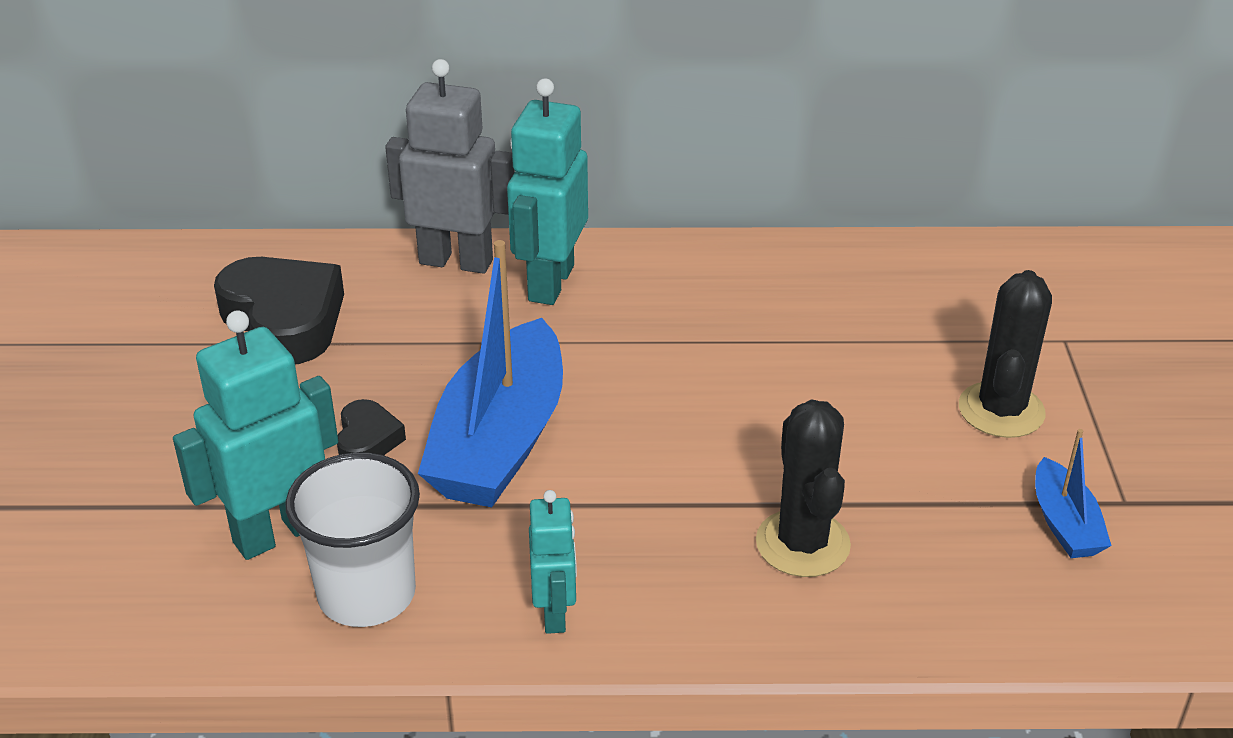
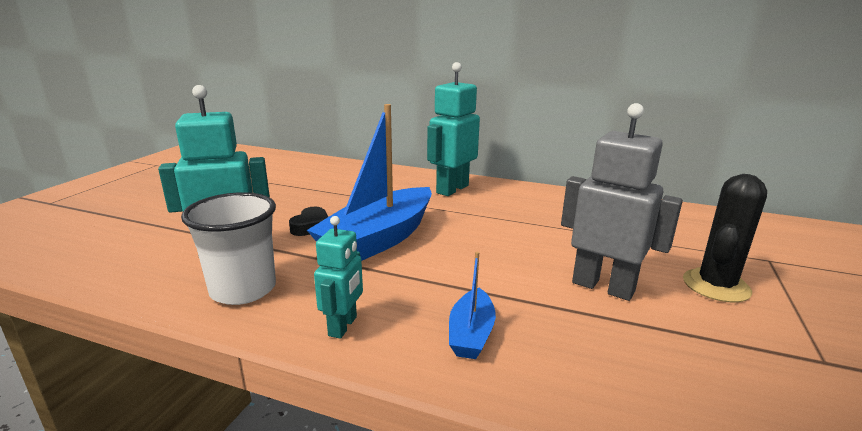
camera: 20 degrees right, 15 degrees down
black heart [214,257,344,364] -> none
grey robot [385,59,515,274] -> grey robot moved to [561,103,683,301]
black cactus [756,399,851,577] -> none
blue boat [1035,429,1112,558] -> blue boat moved to [449,252,496,359]

